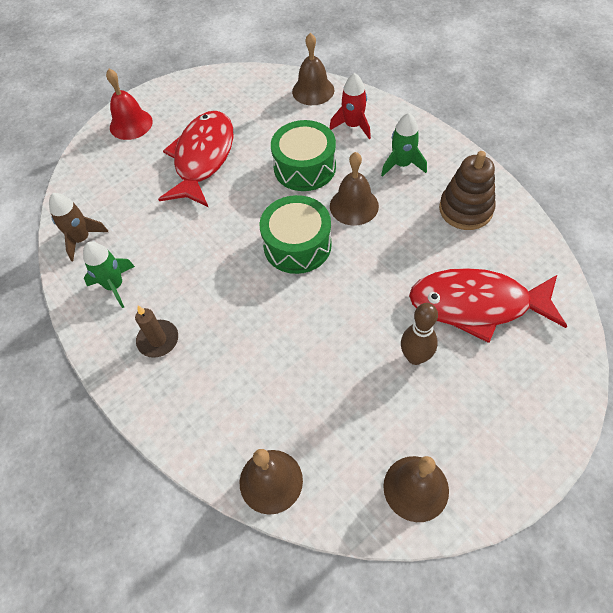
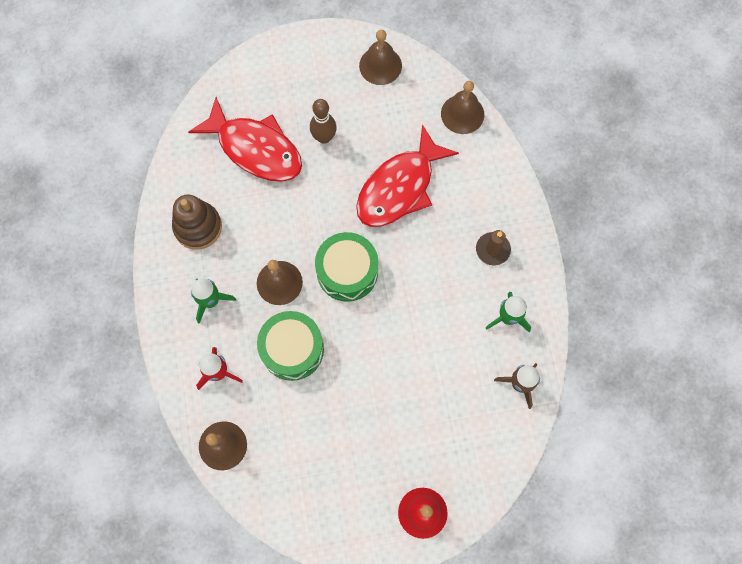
camera: 155 degrees left, 15 degrees up
red fish [158,111,233,207] -> red fish moved to [356,124,459,227]

